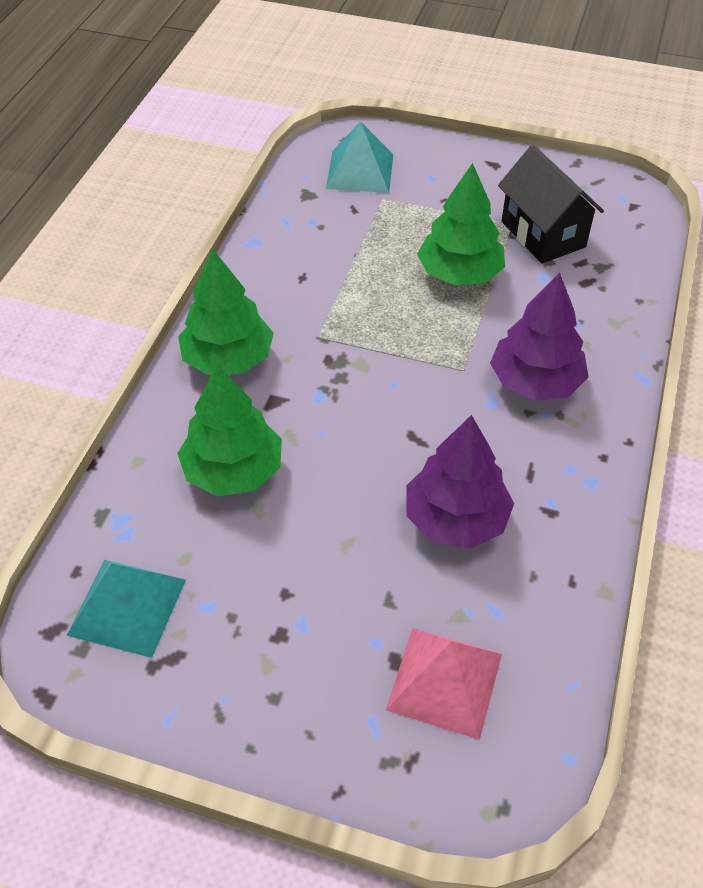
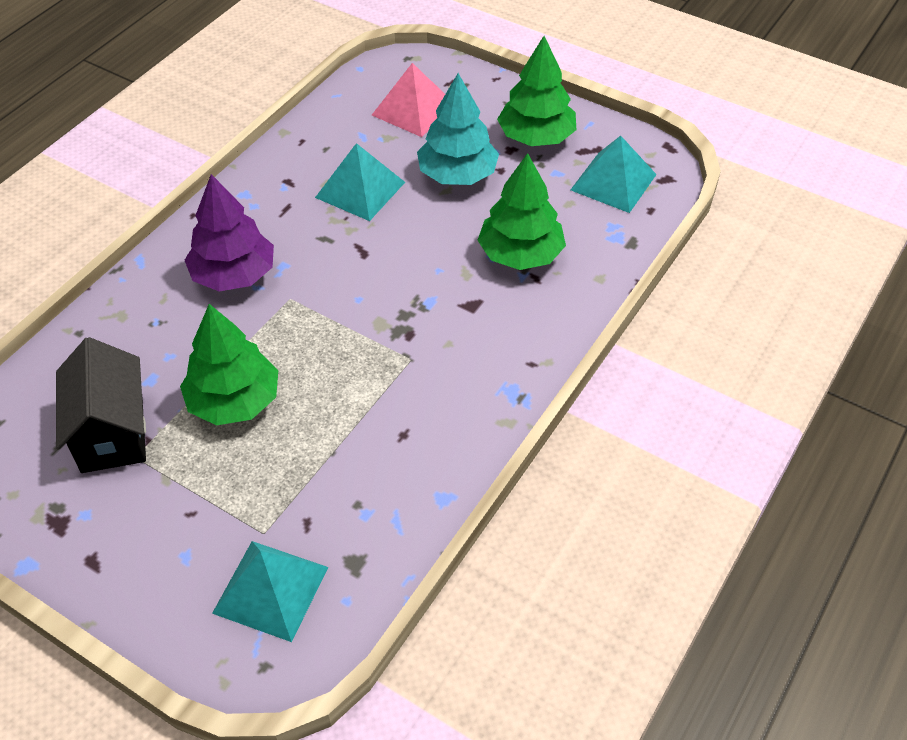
camera: 165 degrees left, 0 degrees up
green tree [178,249,274,375] -> green tree moved to [497,36,576,146]
purple tree [406,415,514,549] -> turquoise pyramid [315,143,405,221]
none -> turquoise tree [417,73,499,185]

